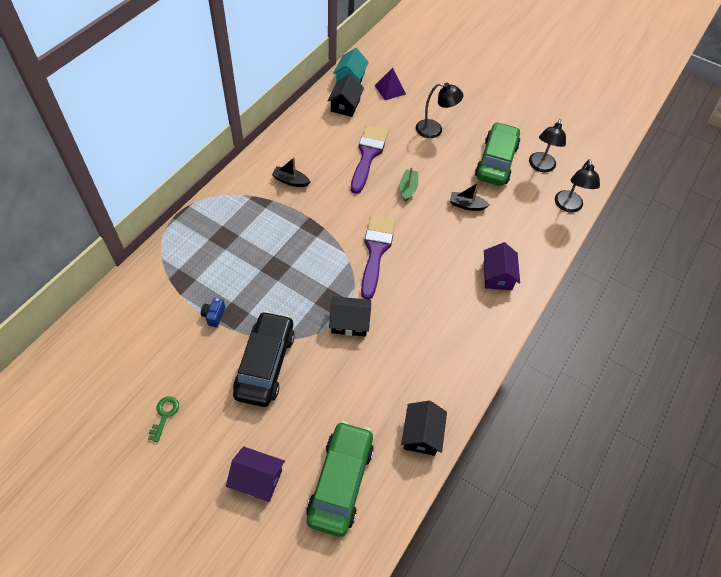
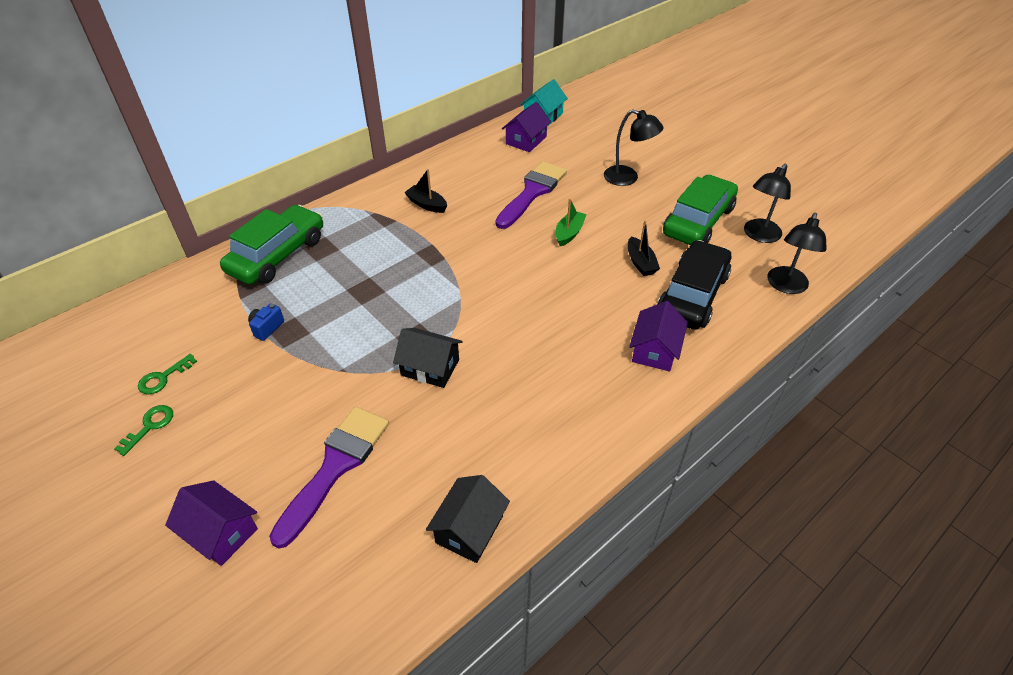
camera: 20 degrees right, 10 degrees down
black car [233,311,295,407] -> black car moved to [657,240,731,330]
green car [306,421,374,537] -> green car moved to [220,205,323,284]
black house [328,74,364,117] -> purple house [502,102,551,152]
purple brush [361,215,395,300] -> purple brush moved to [269,407,389,549]
purple pyramid [374,68,406,100] -> none
black boat [450,182,490,211] -> black boat turned 135 degrees counterclockwise [628,220,660,276]
none -> green key [138,354,197,394]

